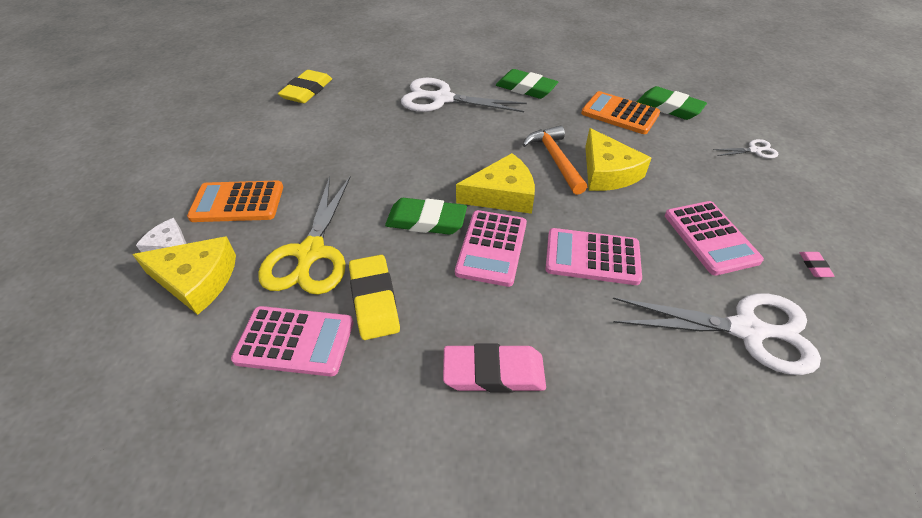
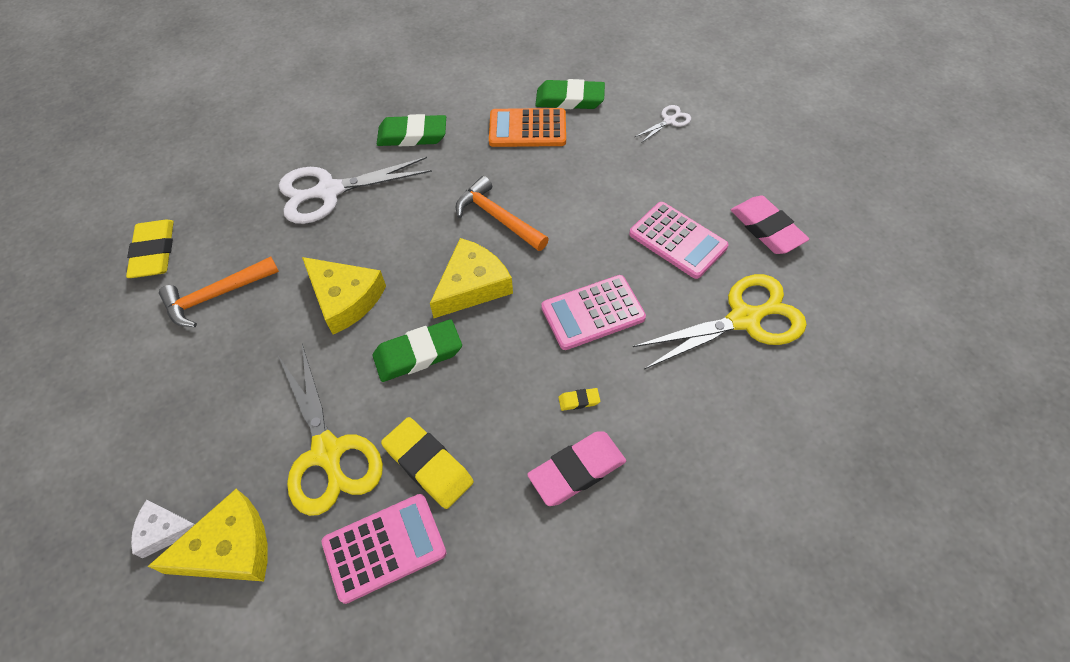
camera: 30 degrees left, 10 degrees up
orange calculator [187,181,283,222] -> none
pink calculator [455,210,527,287] -> none
yellow cheese [585,128,651,191] -> yellow cheese moved to [302,257,386,335]
white scissors [613,293,821,375] -> yellow scissors [633,274,807,369]
pink eraser [800,252,835,277] -> pink eraser [731,195,809,254], size x2.27
none -> orange hammer [159,257,279,327]
none -> yellow eraser [558,388,600,411]

